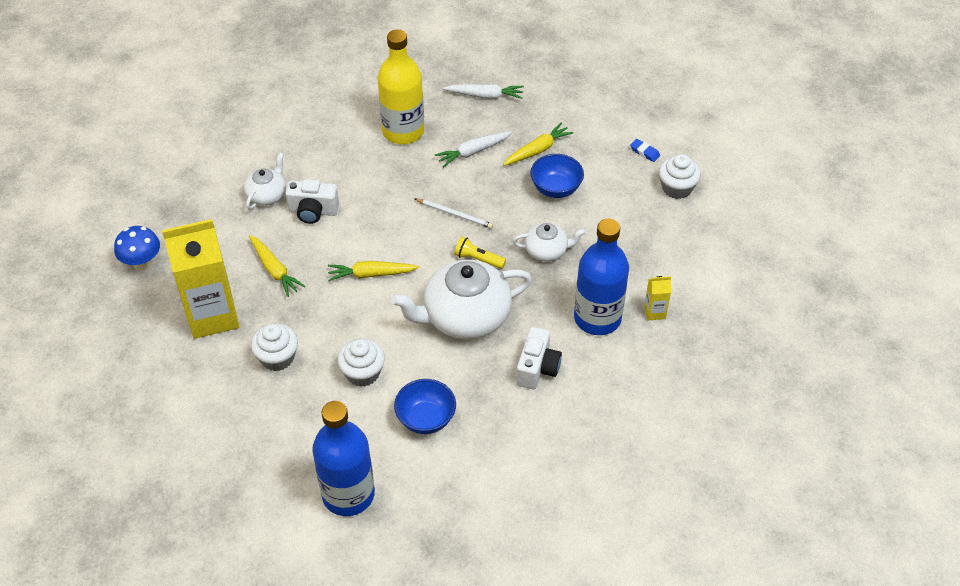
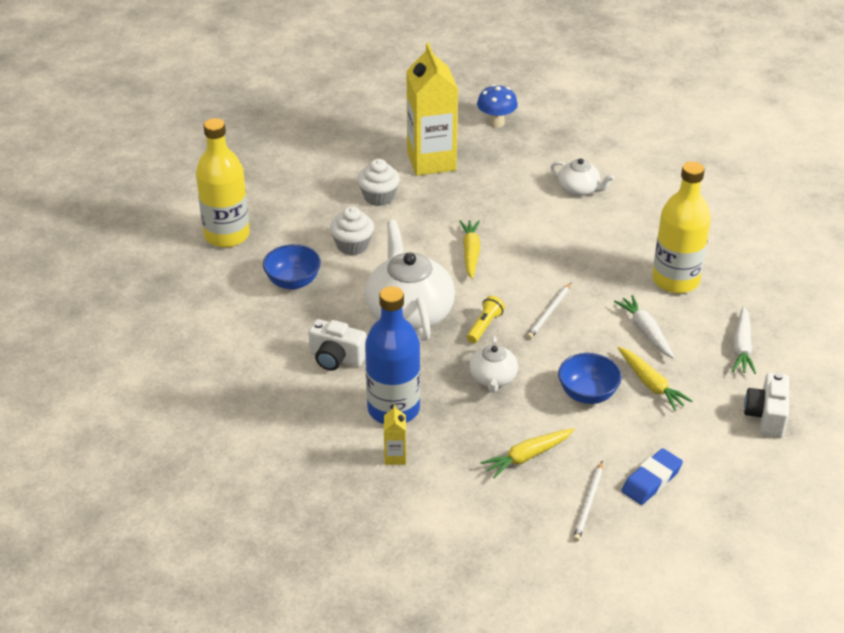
camera: 95 degrees right, 10 degrees down
yellow carrot [249,235,306,297] -> yellow carrot moved to [481,428,575,479]
white camera [286,179,339,224] -> white camera moved to [744,372,789,437]
blue bottle [312,401,375,516] -> yellow bottle [196,118,250,248]
blue eraser [630,139,660,162] -> blue eraser [622,448,683,505], size x1.72
white cupcake [659,154,701,199] -> white pencil [573,461,603,541]

